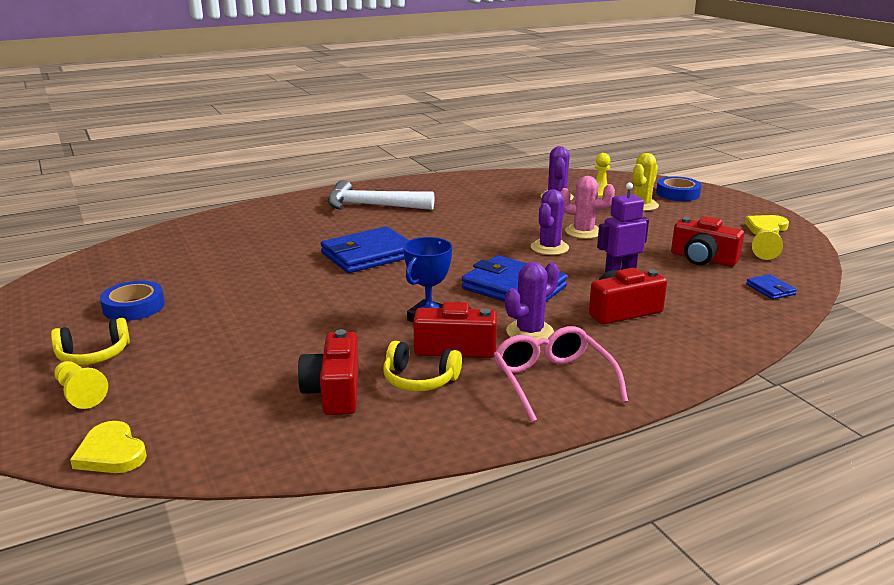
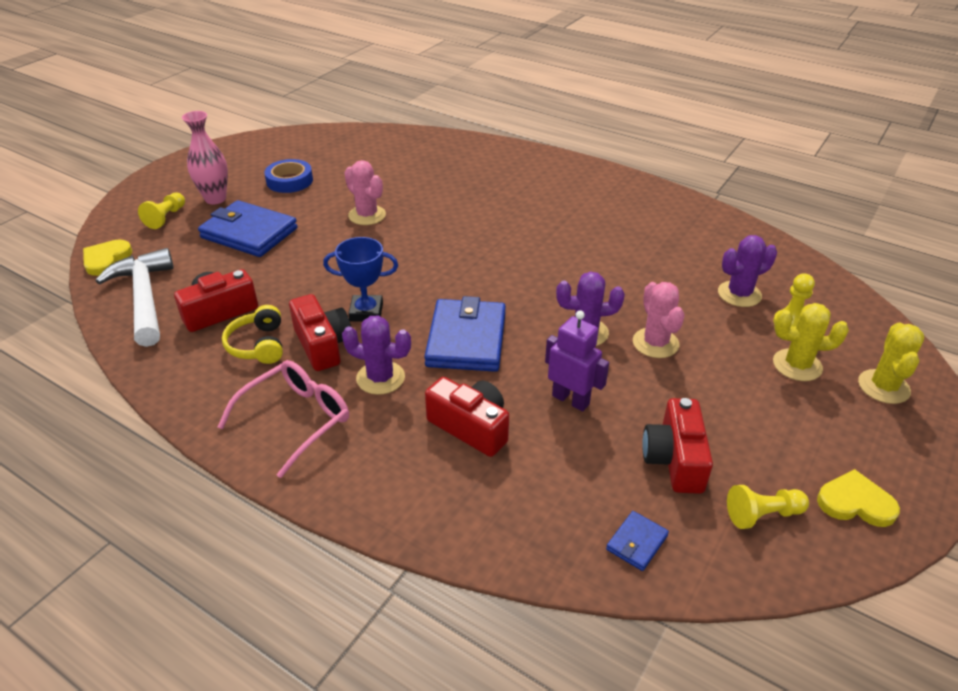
camera: 60 degrees right, 15 degrees up
yellow headphones [51,318,130,365] -> pink vase [182,111,228,205]
blue wallet [320,227,409,273] -> blue wallet moved to [198,200,298,257]
white hammer [328,180,435,210] -> white hammer moved to [96,248,174,347]
blue tape [656,177,702,201] -> yellow cactus [858,323,924,404]
none -> pink cactus [345,160,386,225]

